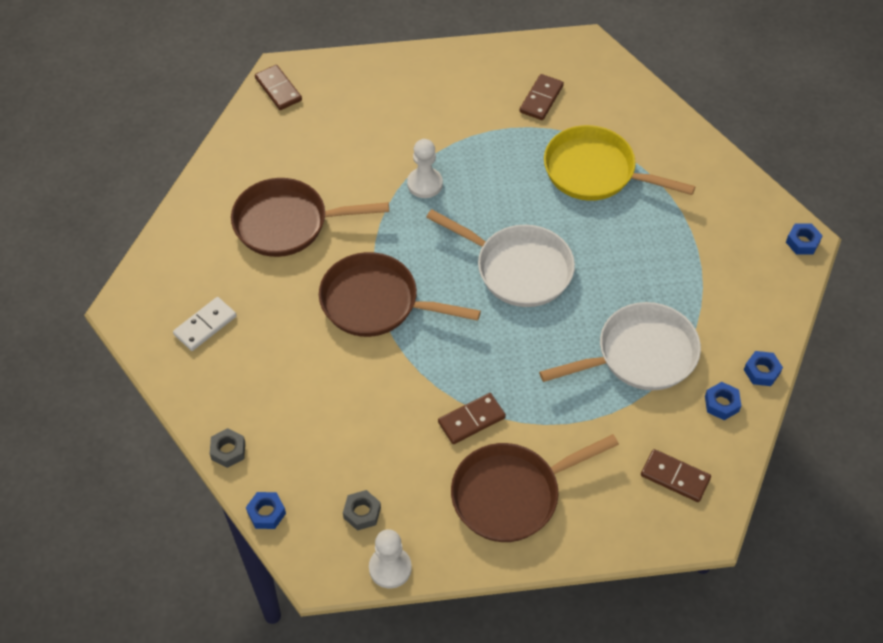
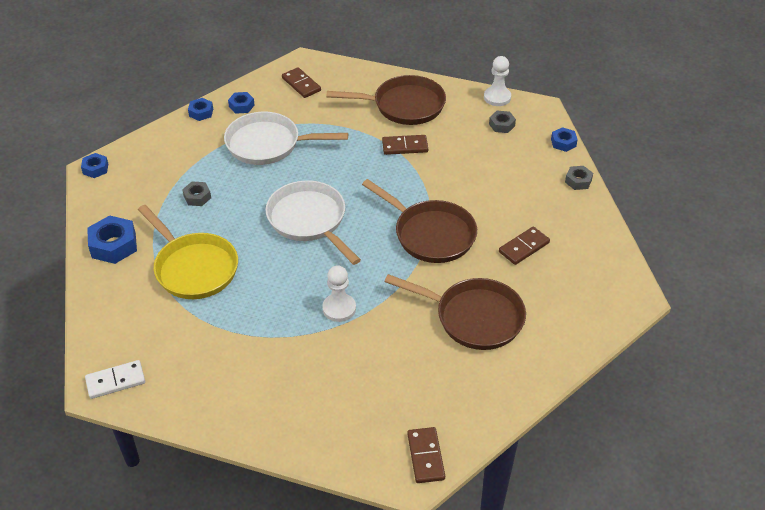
camera: 155 degrees left, 10 degrees down
white domino [173,297,237,351] -> white domino moved to [85,360,145,399]
brown domino [520,74,564,120] -> brown domino moved to [499,226,550,265]
none -> blue nut [87,215,137,264]
none -> grey nut [182,181,211,206]

